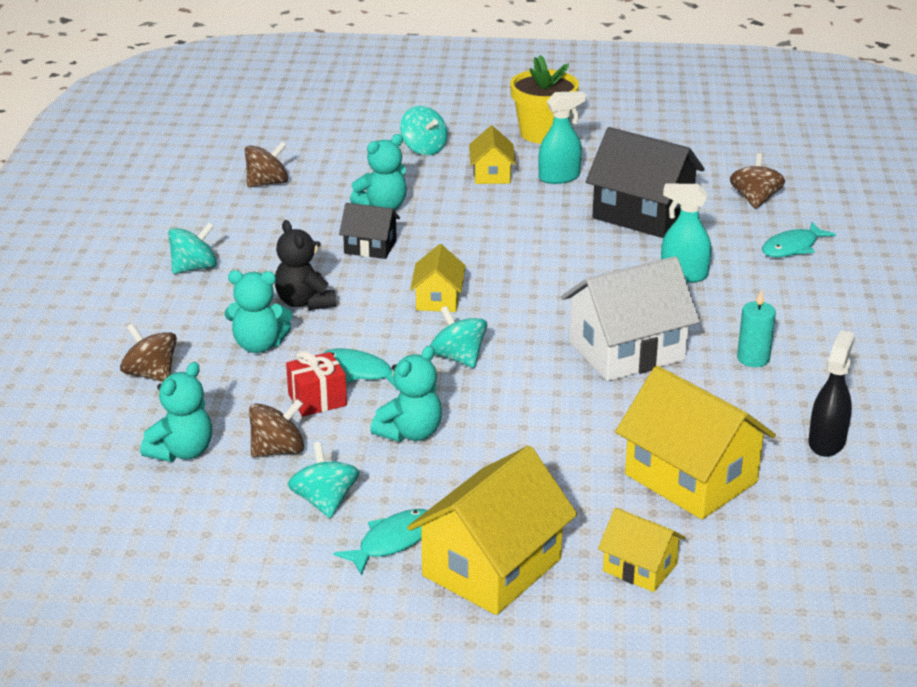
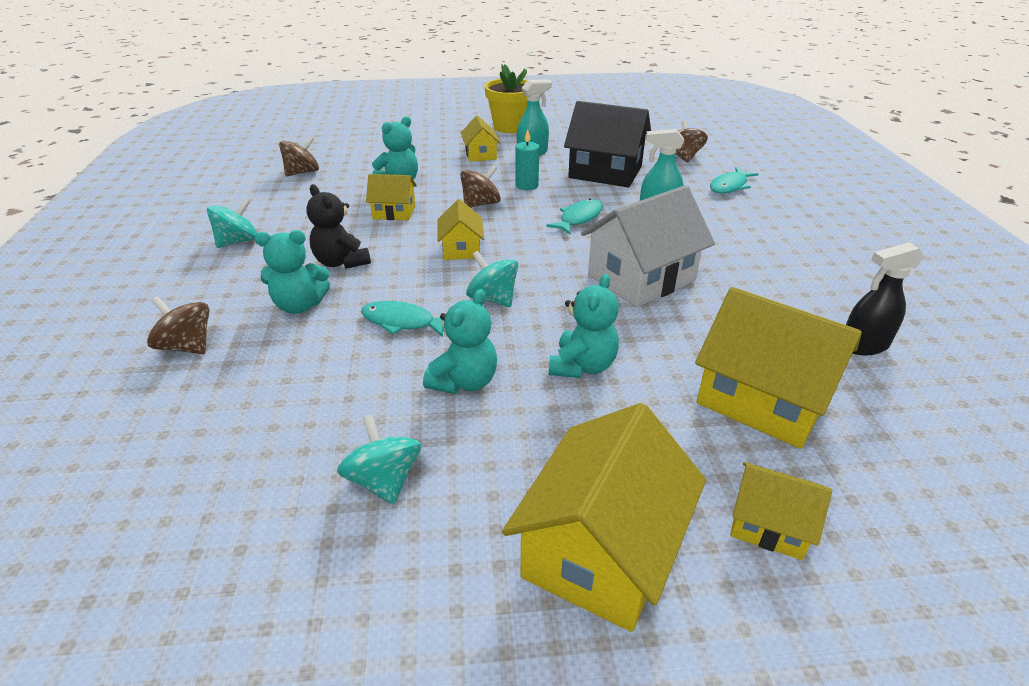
camera: 10 degrees left, 5 degrees up
turquoise teddy bear [140,362,212,462] -> turquoise teddy bear moved to [549,274,619,378]
brown spinning top [249,399,304,457] -> brown spinning top moved to [460,165,501,208]
red gift [286,351,347,417] -> none
turquoise fish [334,509,428,575] -> turquoise fish moved to [546,199,603,234]
black house [339,203,400,259] -> yellow house [366,174,417,220]
turquoise spinning top [400,106,447,155] -> none
turquoise candle [737,289,776,367] -> turquoise candle moved to [516,129,539,190]
black spray bottle [809,330,855,457] -> black spray bottle turned 120 degrees counterclockwise [846,242,924,356]

